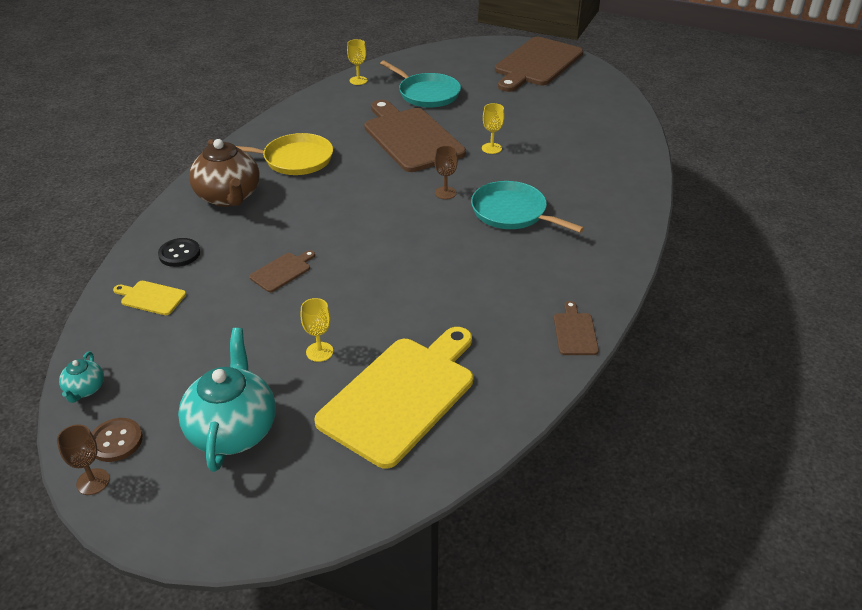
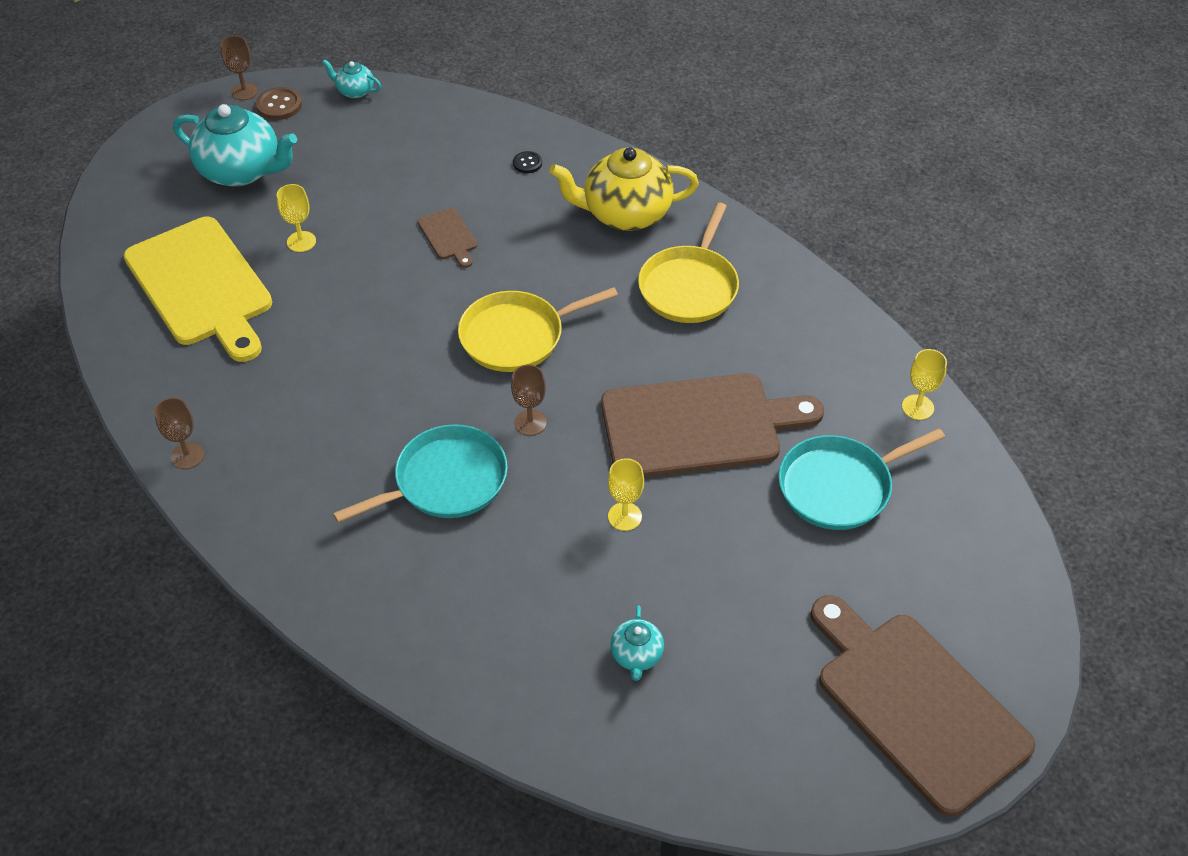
camera: 110 degrees right, 10 degrees up
yellow cutting board [113,281,186,315] -> none
black button [158,238,200,267] -> black button [513,151,542,173], size x0.62
brown teapot [189,139,260,207] -> yellow teapot [549,147,699,231]
brown cutting board [554,301,599,355] -> brown goblet [154,398,204,469]
none -> yellow pan [458,287,618,372]
none -> turquoise teapot [610,606,664,681]

